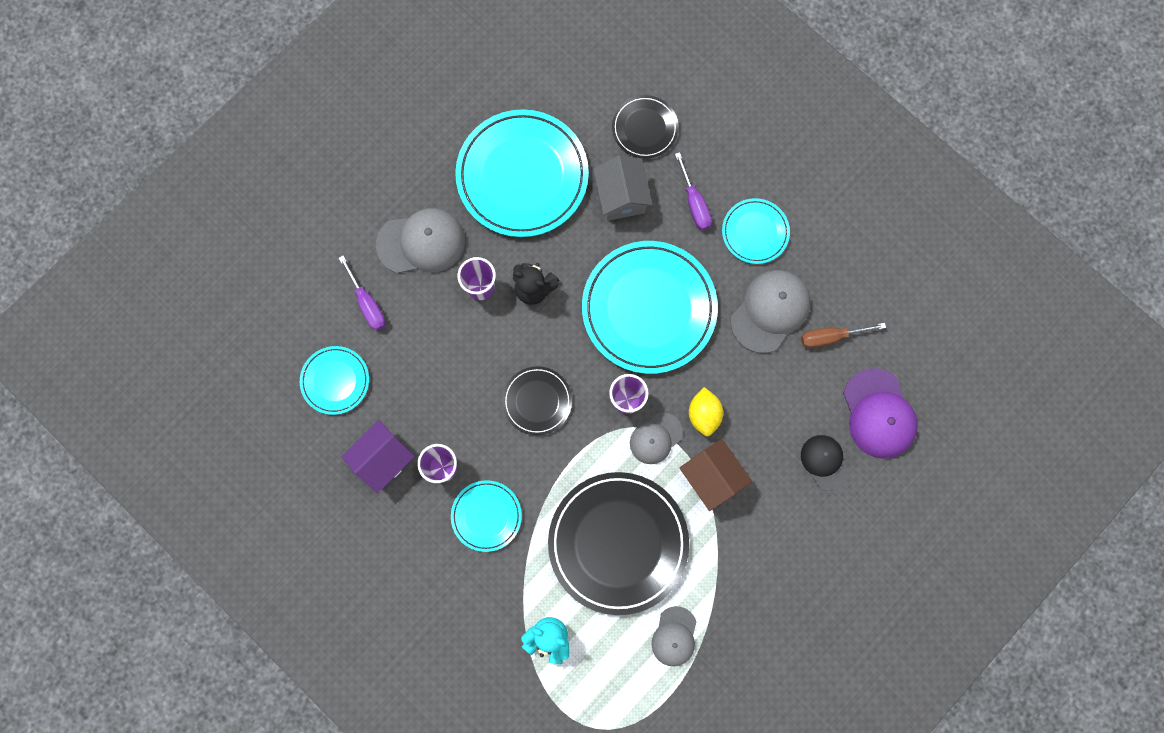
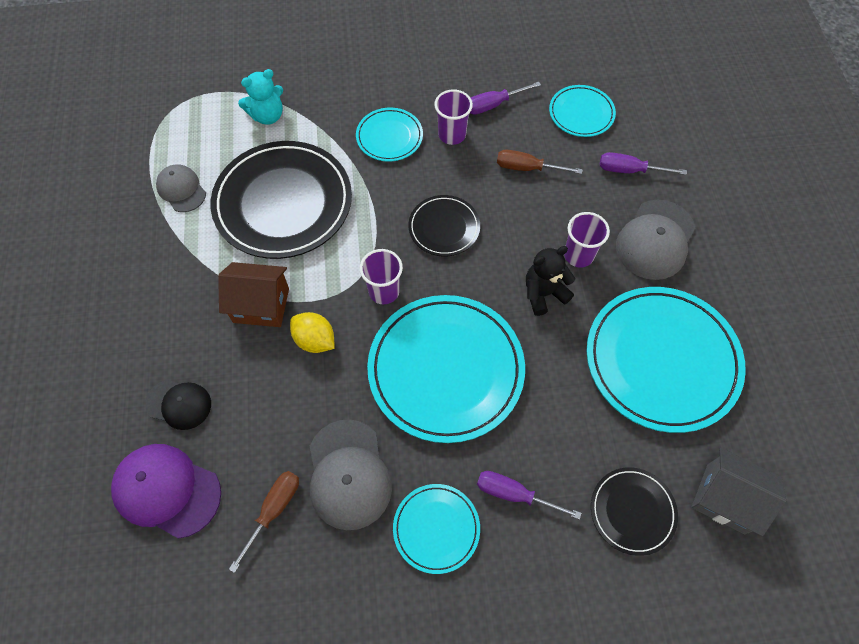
camera: 130 degrees right, 15 degrees down
purple house [341,420,415,493] -> purple screwdriver [470,82,541,115]
grey house [593,155,653,221] -> grey house moved to [692,448,787,536]
grey cap [630,412,683,464] -> none
none -> brown screwdriver [497,150,583,174]

